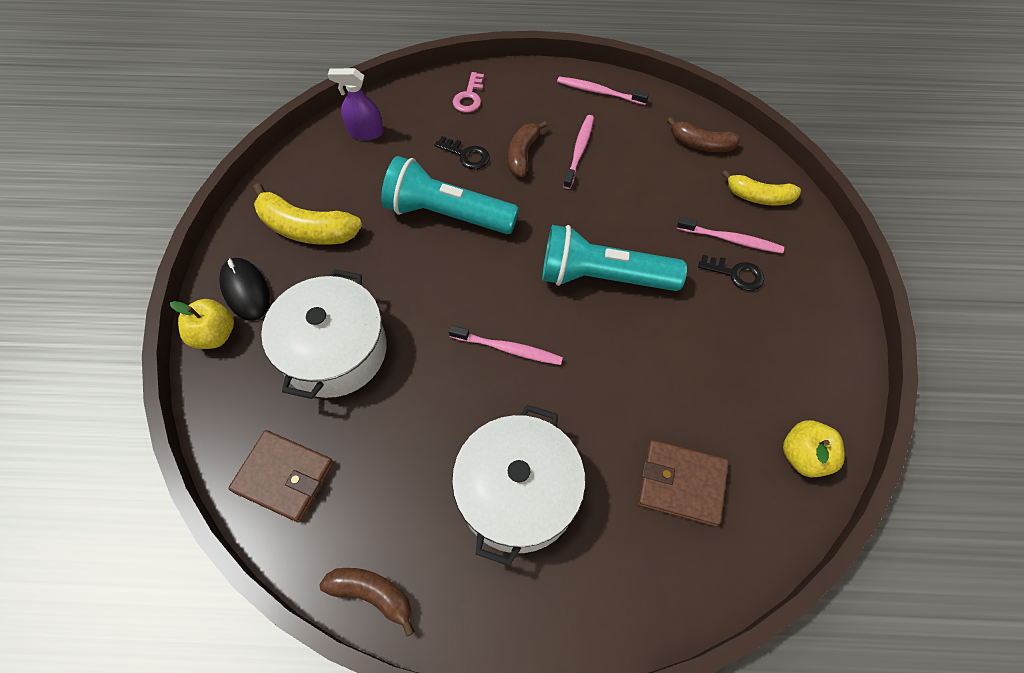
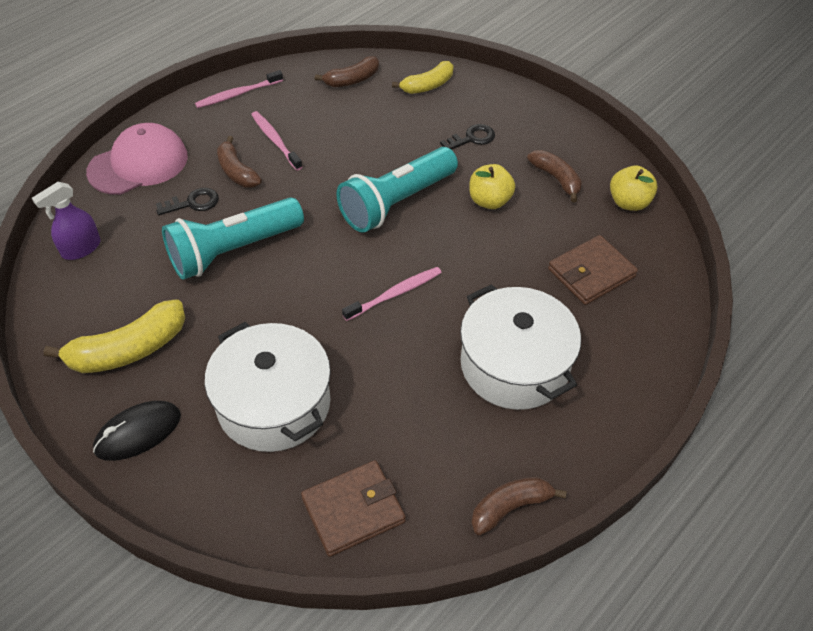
camera: 50 degrees left, 10 degrees down
yellow apple [170,299,234,349] -> yellow apple moved to [469,164,515,209]
black mouse [219,258,270,321] -> black mouse turned 45 degrees counterclockwise [93,401,181,461]
pink key [453,72,484,113] -> pink cap [86,123,188,195]
pink toothbrush [677,217,784,253] -> none
none -> brown banana [527,150,582,202]

